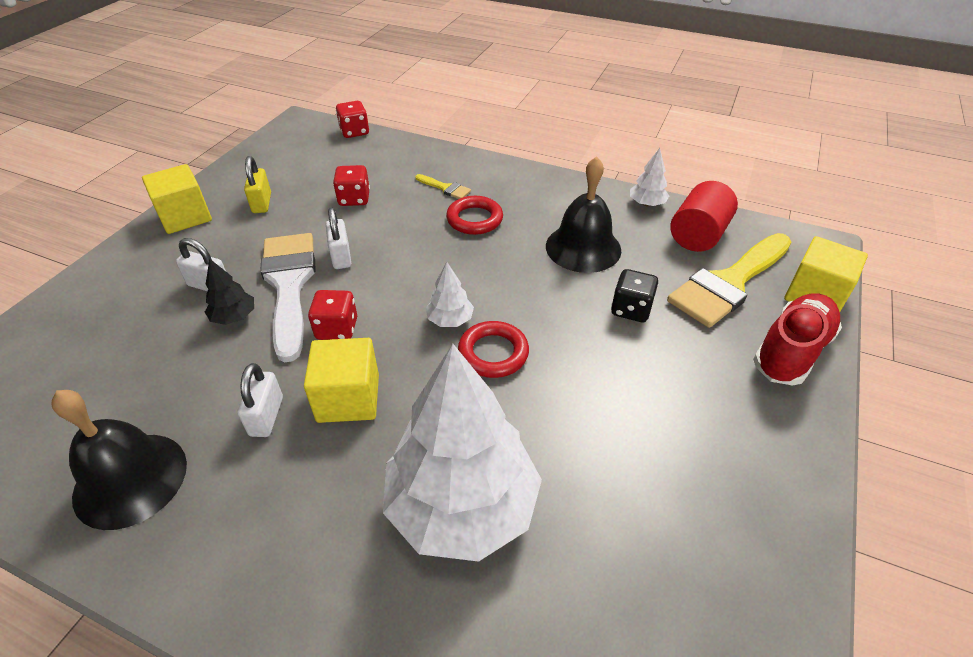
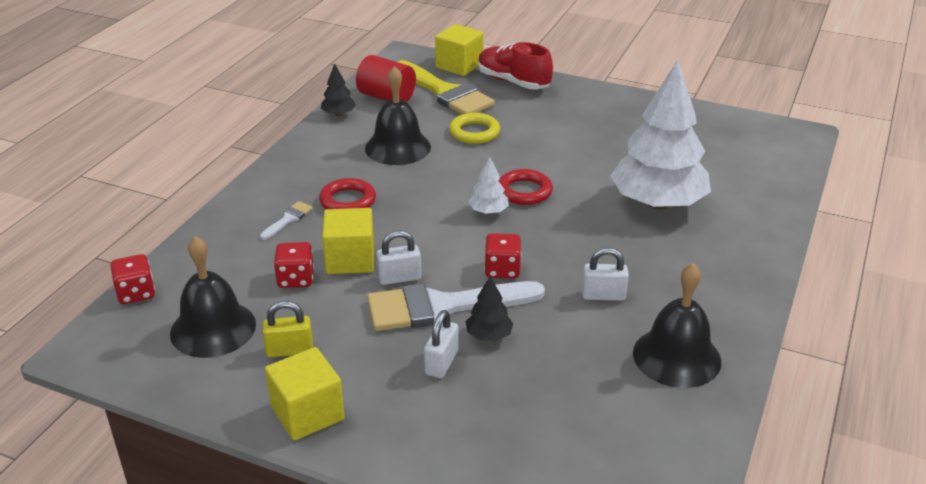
camera: 90 degrees left, 10 degrees down
yellow cube [304,338,379,423] -> yellow cube moved to [322,208,374,274]
yellow brush [415,174,471,199] -> white brush [260,201,313,240]
black dice [611,269,659,322] -> yellow ring [449,113,500,144]
white tree [630,148,669,206] -> black tree [321,64,356,116]
none -> black bell [170,236,256,358]

